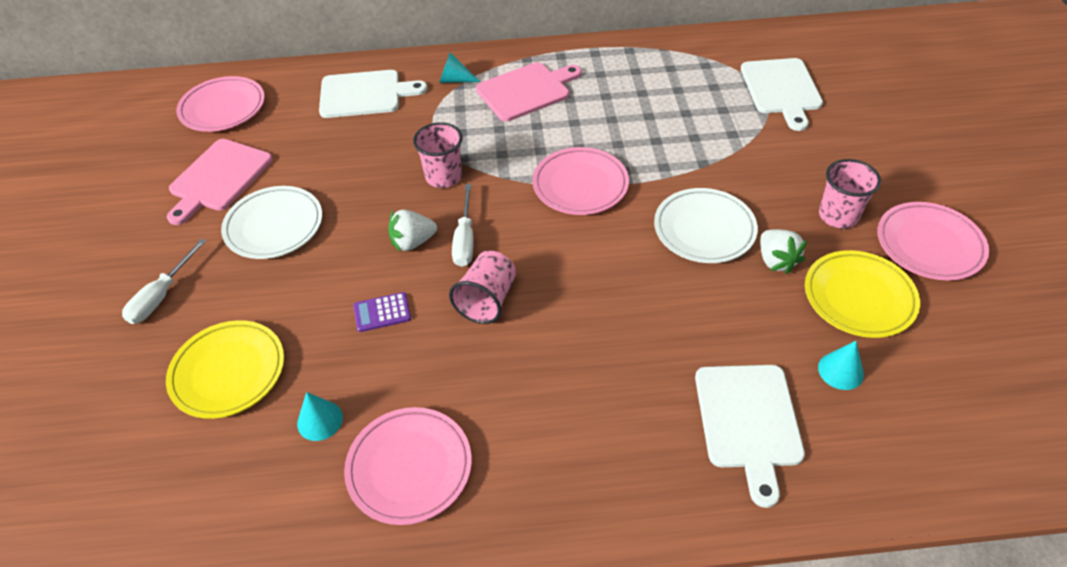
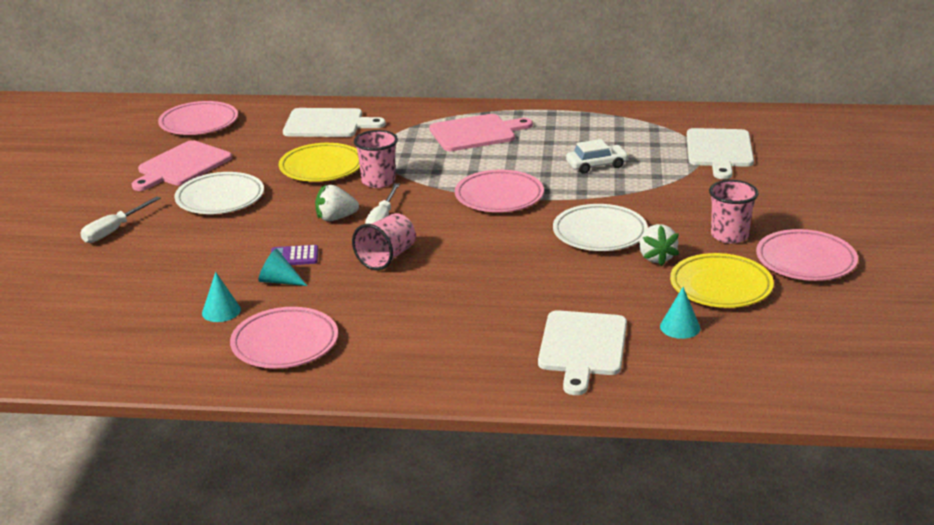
camera: 10 degrees right, 20 degrees down
yellow plate [166,320,284,419] -> yellow plate moved to [279,143,360,182]
turquoise cone [439,53,480,83] -> turquoise cone moved to [258,249,307,286]
none -> white car [566,139,629,173]

